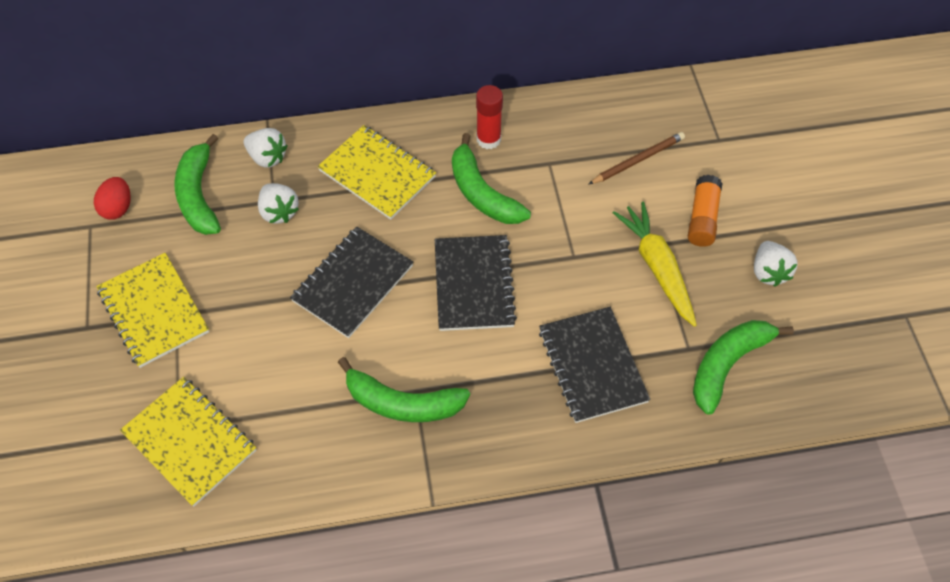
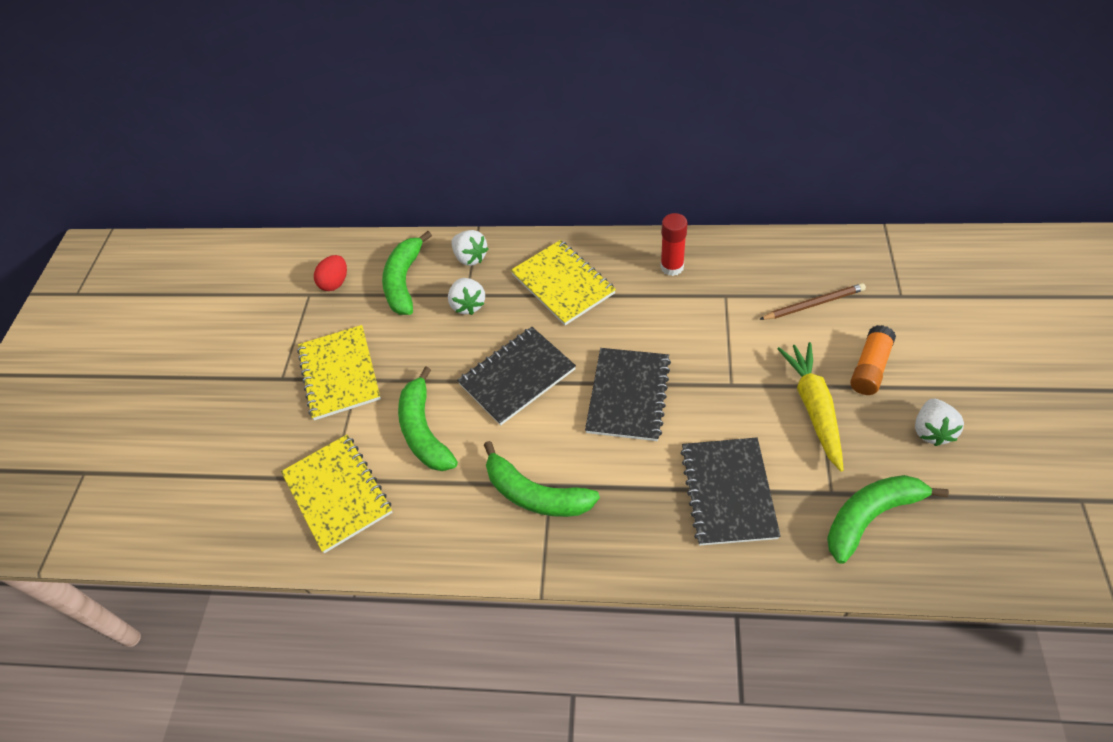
camera: 20 degrees right, 5 degrees down
green banana [452,133,531,224] -> green banana moved to [398,366,458,471]

